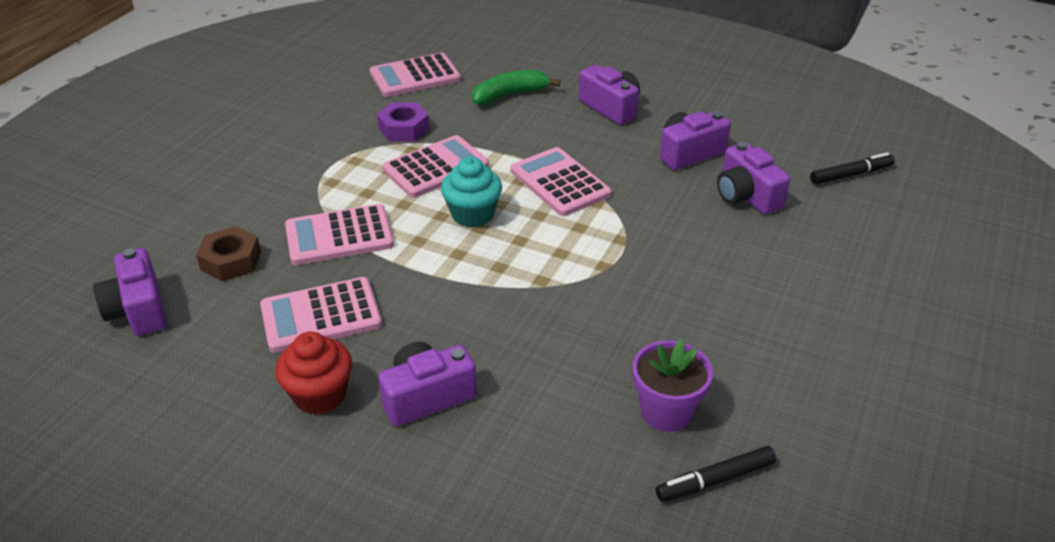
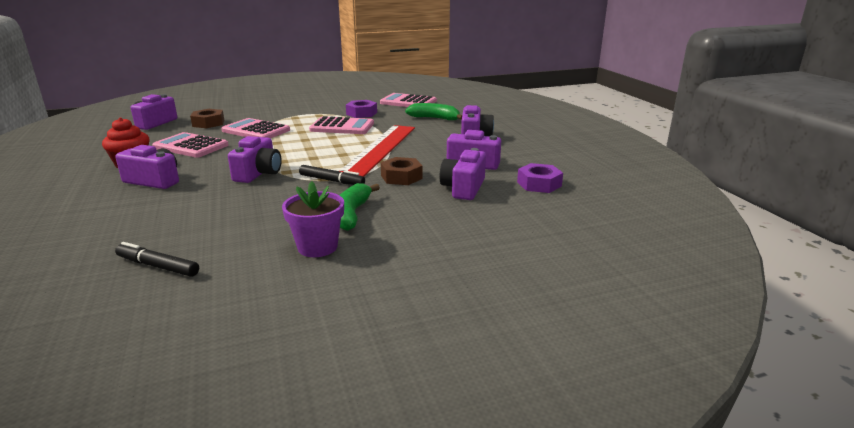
camera: 45 degrees right, 15 degrees down
turquoise cupcake [441,157,502,228] -> none
pink calculator [510,147,611,216] -> red ruler [340,125,415,177]
purple flower pot [632,339,713,432] -> purple flower pot moved to [282,181,344,257]
black marker [810,152,895,184] -> black marker moved to [299,165,365,185]
none -> purple camera [228,136,282,183]
none -> green banana [340,183,380,231]
none -> brown nut [381,157,423,185]
none -> purple nut [517,163,563,193]

